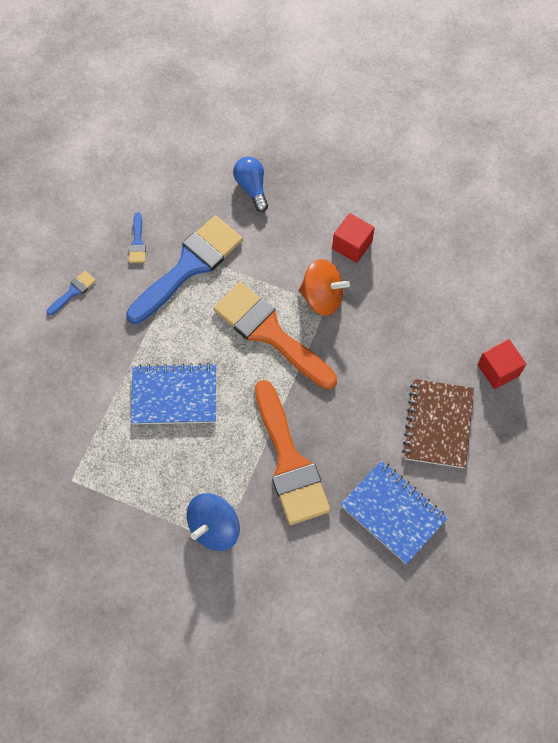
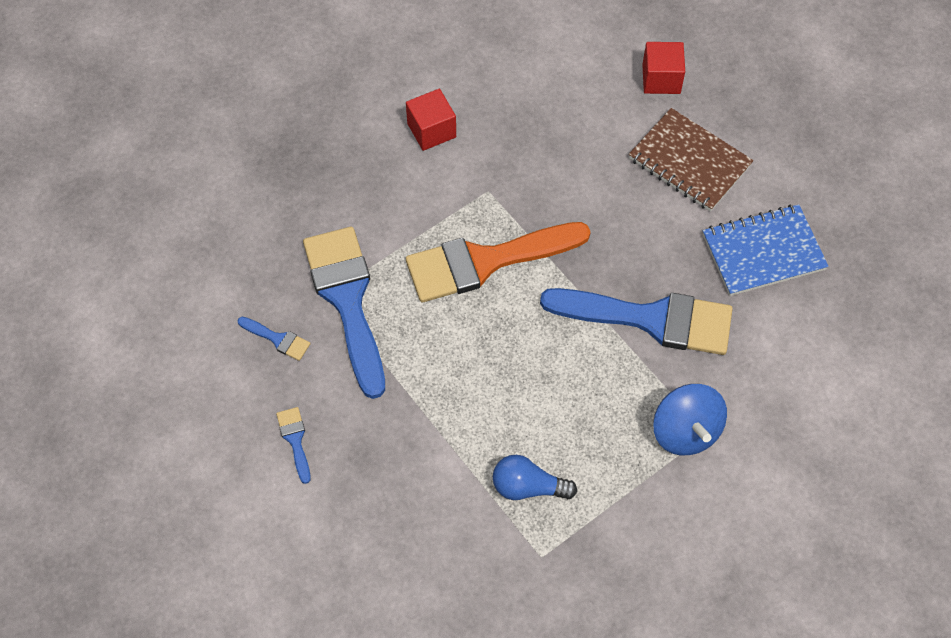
camera: 60 degrees left, 5 degrees down
blue notebook [131,363,216,425] -> none
blue light bulb [233,156,268,212] -> blue light bulb moved to [493,455,577,500]
orange brush [255,380,331,525] -> blue brush [540,288,733,355]
orange spinning top [299,259,350,316] -> none

